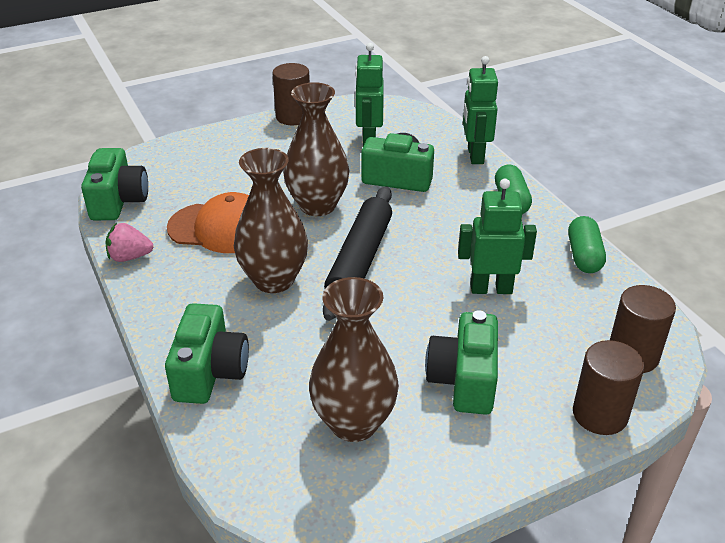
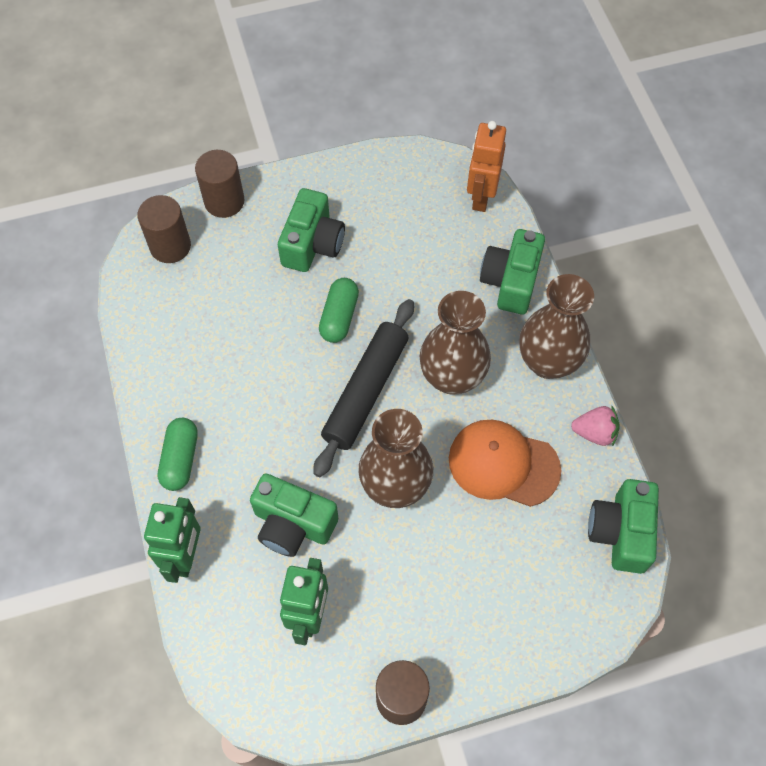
camera: 170 degrees left, 25 degrees up
brown vase [309,277,399,442] -> brown vase moved to [519,274,594,379]
green robot [458,179,537,294] -> none
green capsule [568,216,606,273] -> green capsule moved to [319,278,359,343]
none -> orange robot [467,121,506,212]

